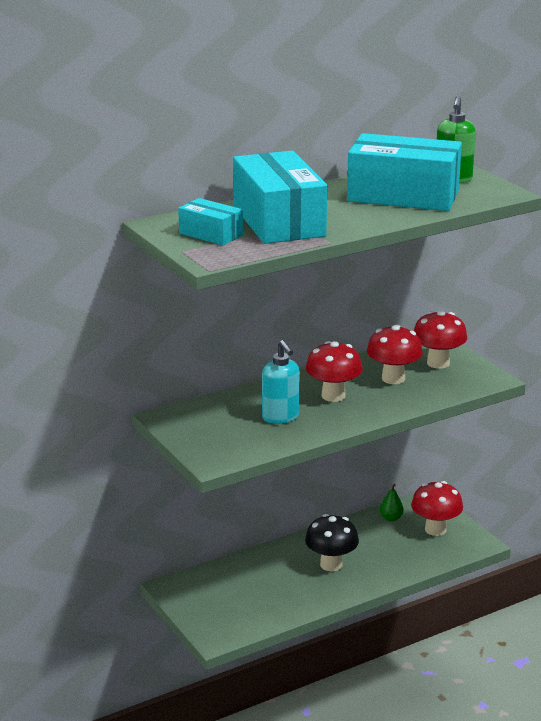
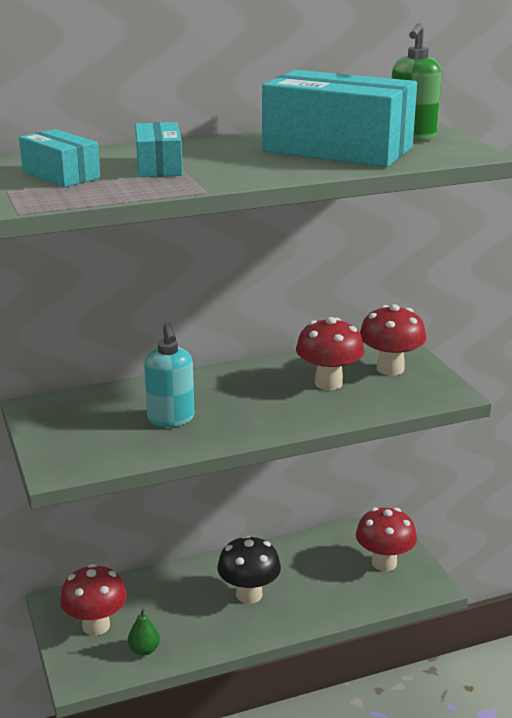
camera: 10 degrees right, 0 degrees up
turquoise box [233,151,327,244] -> turquoise box [135,122,183,177], size x0.51
red mushroom [306,341,363,402] -> red mushroom moved to [60,564,127,635]
green pear [380,484,404,521] -> green pear moved to [128,609,160,656]

